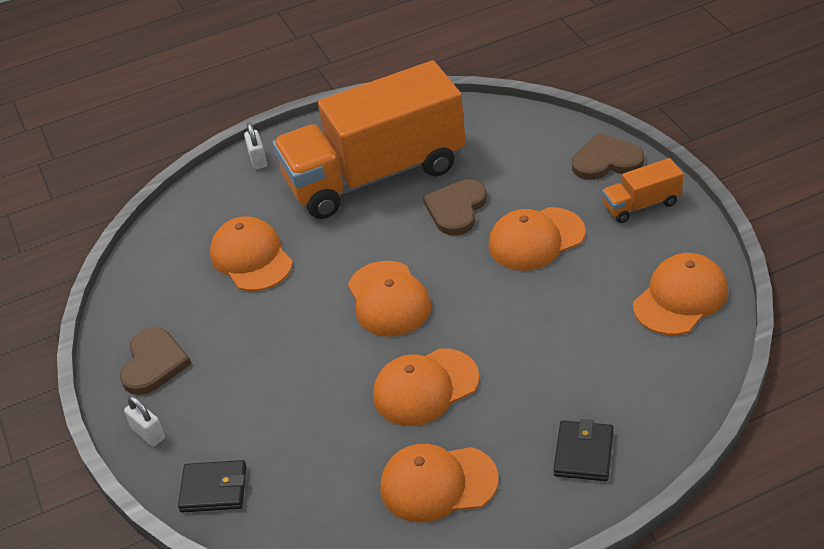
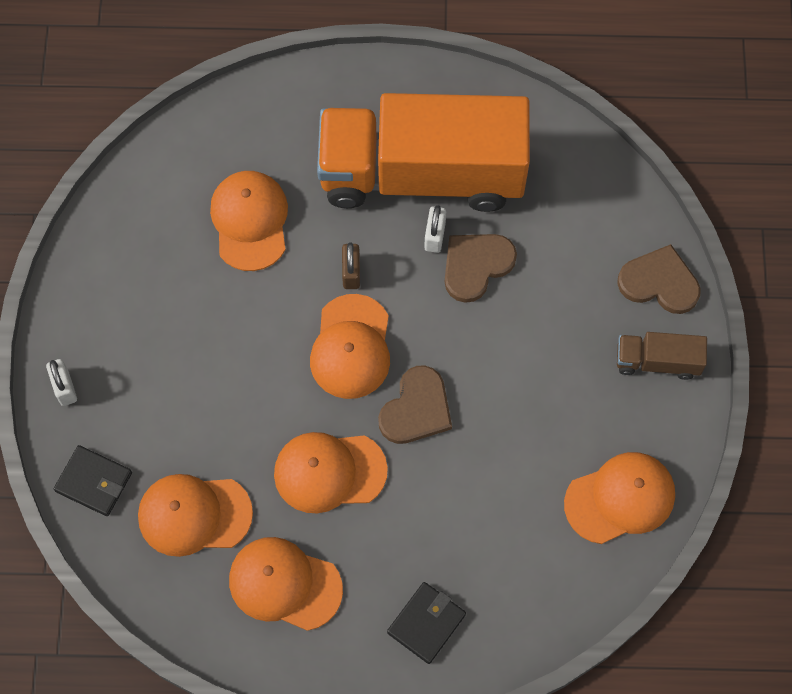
camera: 20 degrees right, 25 degrees up
brown heart [120,327,191,395] -> brown heart moved to [378,366,452,444]
white padlock [244,122,267,169] -> white padlock moved to [424,205,446,253]
orange cap [488,207,585,271] -> orange cap moved to [138,474,253,557]
orange truck [602,158,683,223] -> brown truck [617,332,707,380]
none -> brown padlock [342,242,360,289]

